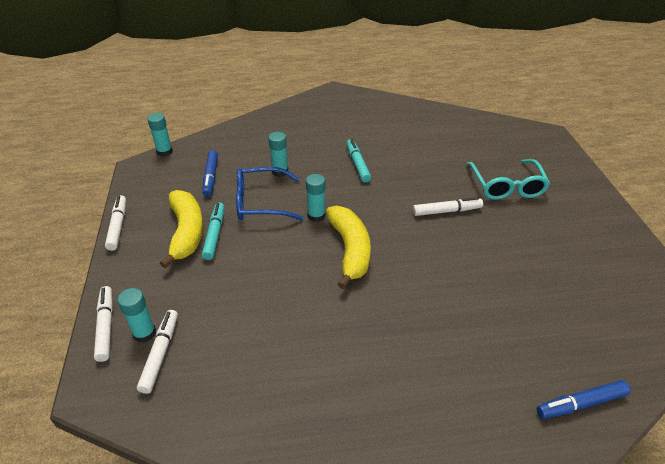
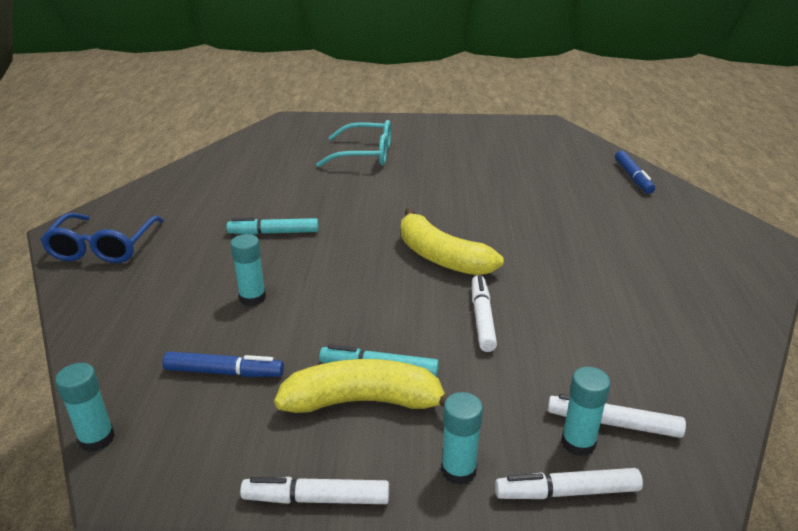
camera: 80 degrees left, 10 degrees down
blue glasses [236,167,304,221] -> blue glasses moved to [40,213,164,263]
turquoise glue stick [306,174,325,222] -> turquoise glue stick moved to [441,392,483,485]
yellow banana [326,206,371,289] -> yellow banana turned 135 degrees counterclockwise [401,208,504,275]
white marker [413,197,483,216] -> white marker moved to [472,275,497,352]

